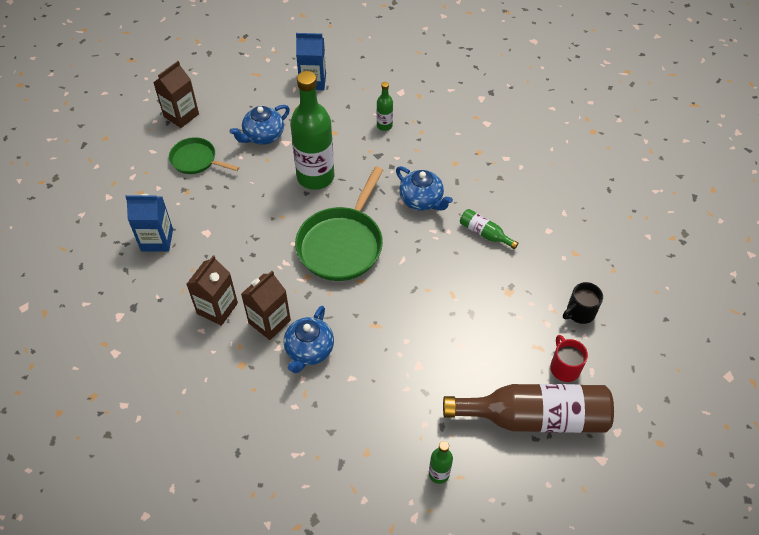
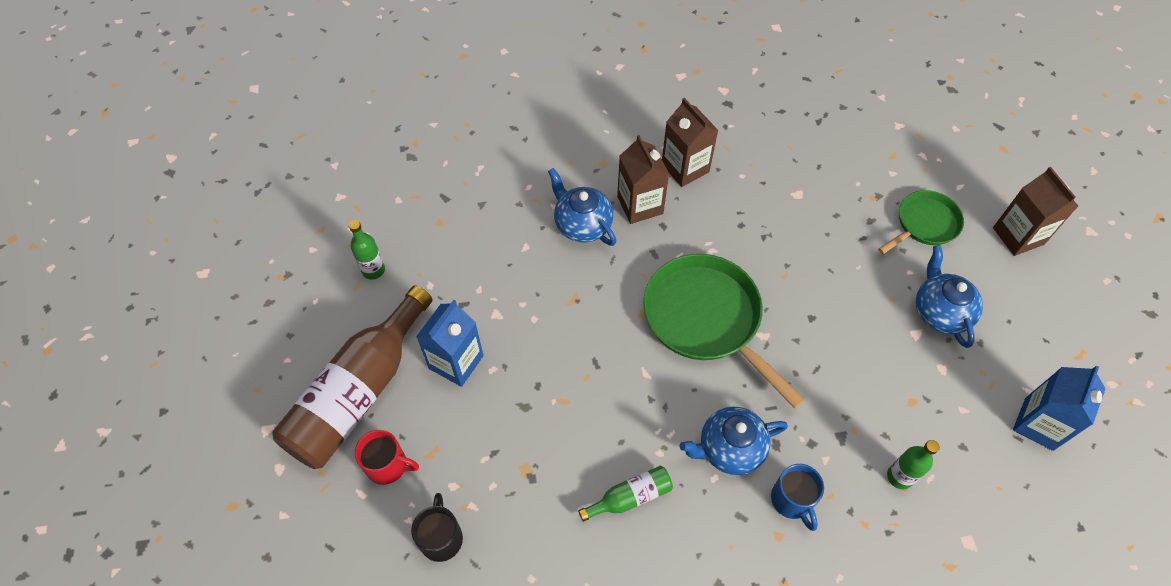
camera: 120 degrees right, 5 degrees up
blue carton [125,194,173,252] -> blue carton moved to [416,300,484,387]
green bottle [290,71,334,190] -> none
none -> blue mug [771,464,824,531]

